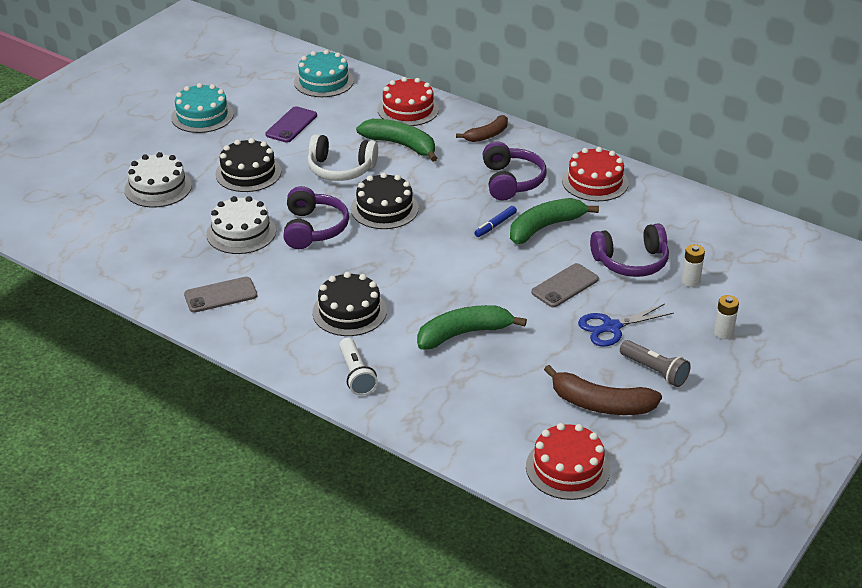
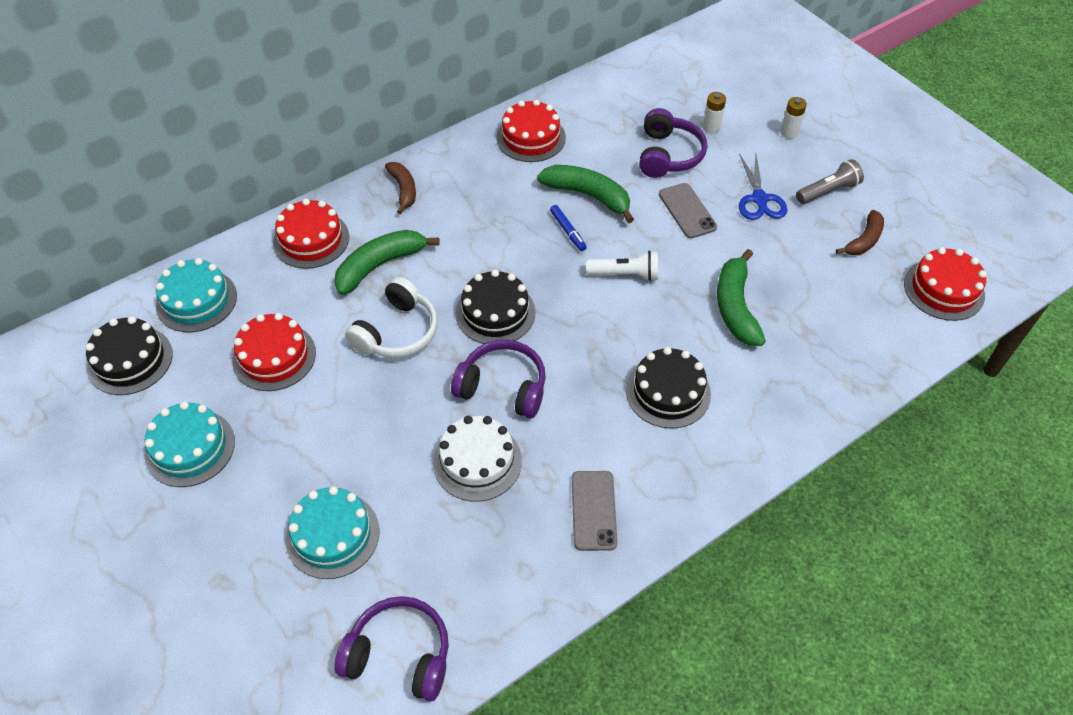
camera: 70 degrees left, 15 degrees up
white cake [124,152,192,207] -> turquoise cake [285,486,380,579]
black cake [215,138,281,192] -> black cake moved to [85,316,173,395]
purple phone [265,106,317,143] -> red cake [232,313,316,391]
white flashlight [339,338,378,396] -> white flashlight moved to [586,251,658,281]
purple headphones [482,141,547,201] -> purple headphones moved to [335,596,449,702]
green banana [510,198,599,244] -> green banana turned 135 degrees clockwise [537,165,634,223]
brown banana [544,365,662,415] -> brown banana [836,210,884,255], size x0.65

